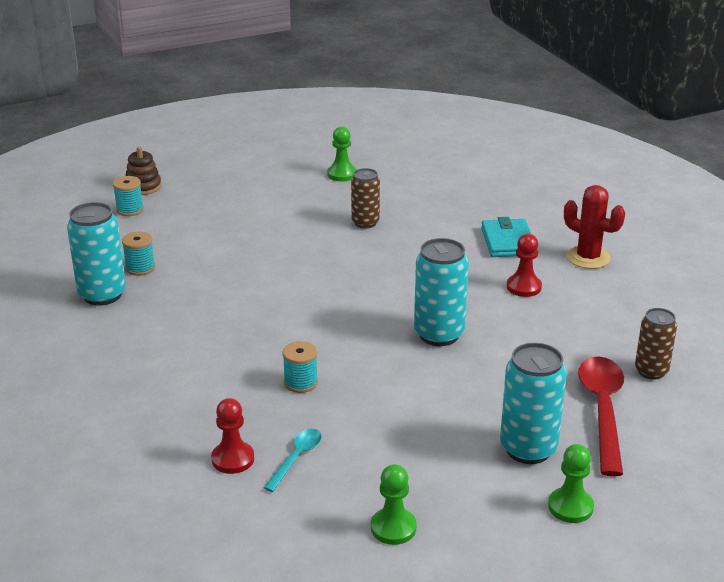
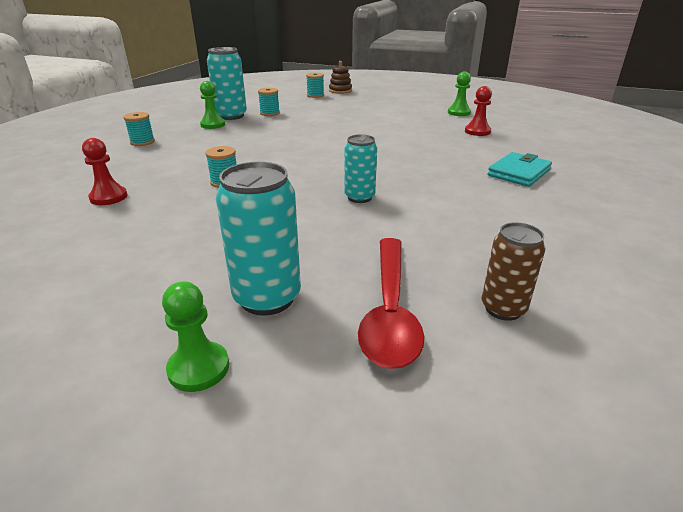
camera: 45 degrees right, 0 degrees up
turquoise spoon [264,429,322,492] -> none
brown can [351,168,380,229] -> none
green pawn [371,464,417,545] -> green pawn moved to [200,81,226,129]
turquoise can [414,238,469,346] -> turquoise can [344,134,377,203], size x0.64
red pawn [507,234,542,297] -> red pawn moved to [465,86,492,136]
red cactus [564,185,625,269] -> none
red spoon [578,357,624,476] -> red spoon turned 135 degrees clockwise [358,238,424,369]
none -> turquoise spool [123,112,155,146]

